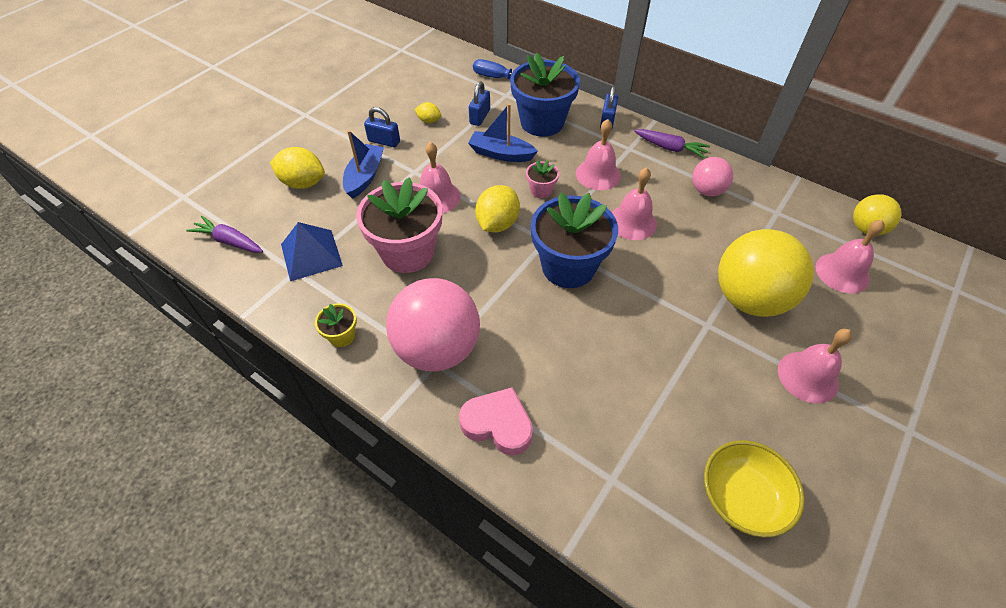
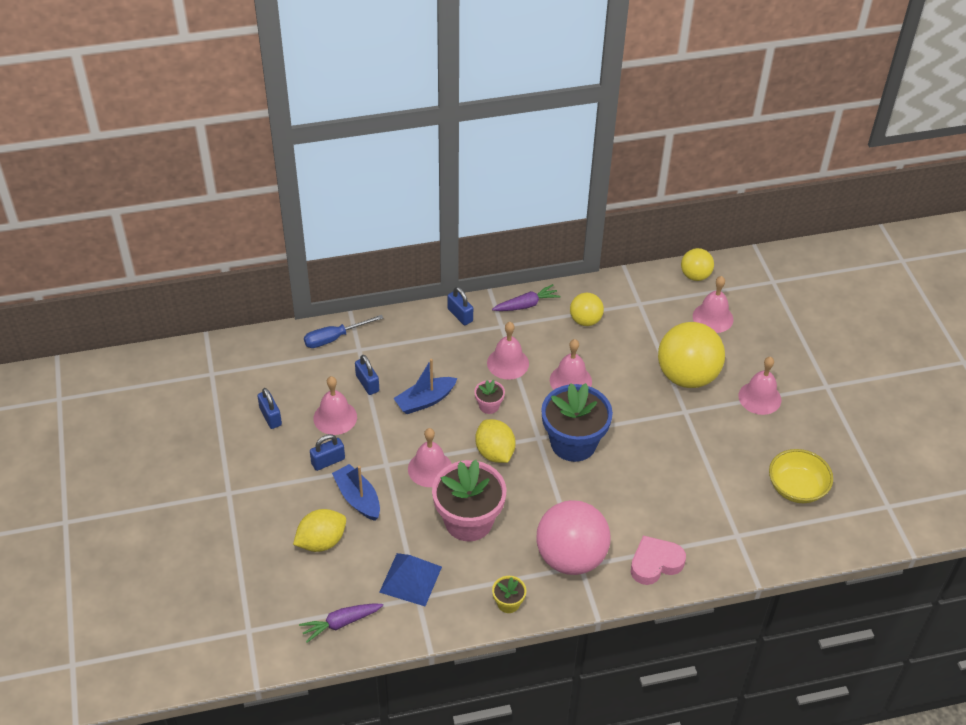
camera: 50 degrees left, 5 degrees down
yellow lemon [415,102,441,123] -> pink bell [314,376,357,435]
blue flower pot [510,53,580,137] -> none
pink ball [692,157,733,196] -> yellow ball [570,293,604,326]
none -> blue padlock [257,388,282,429]

